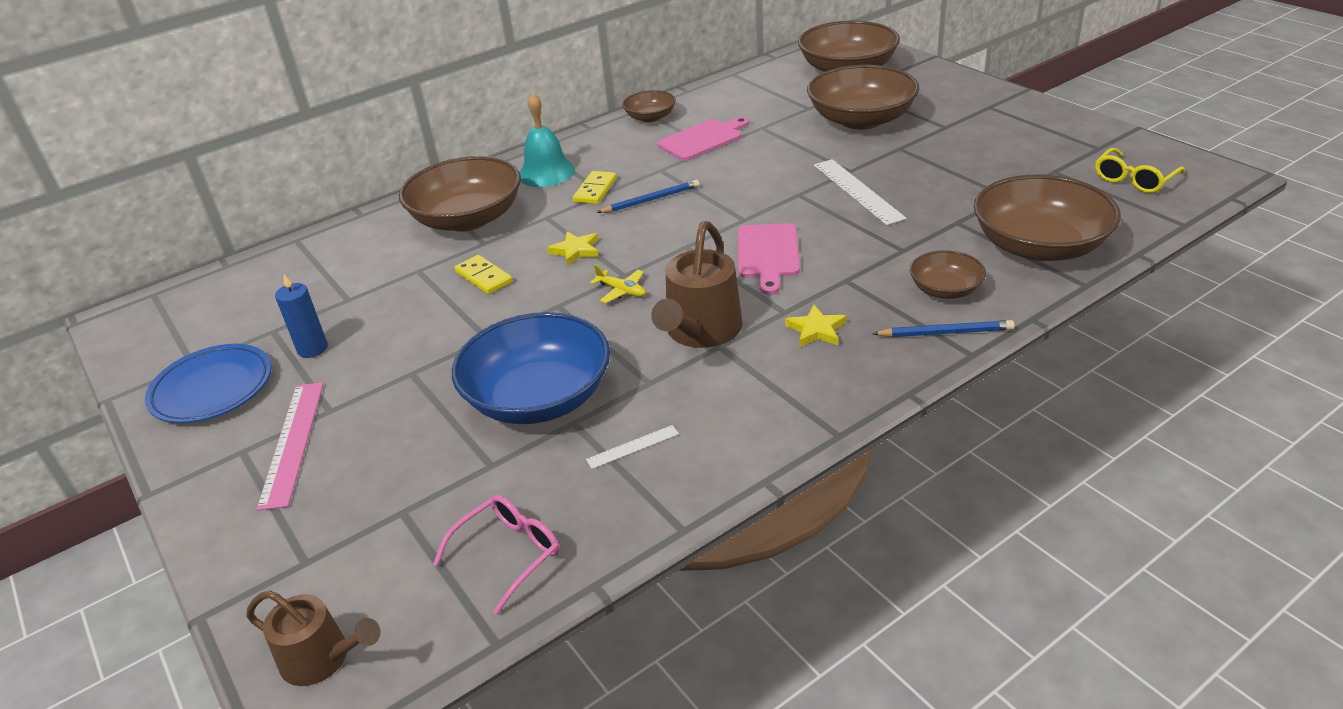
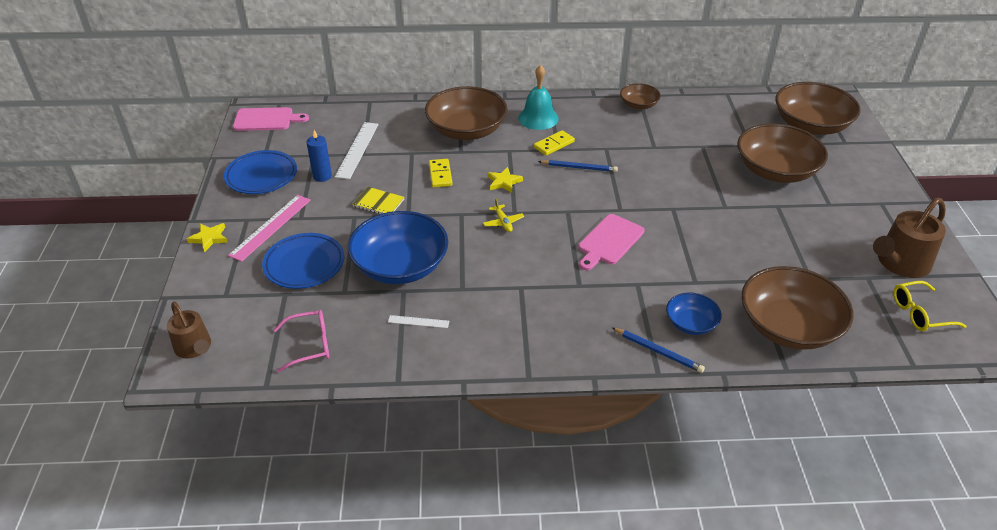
camera: 30 degrees right, 5 degrees up
brown watering can [651,221,743,348] -> brown watering can moved to [873,198,946,278]
pink cutting board [657,117,750,161] -> pink cutting board moved to [233,107,309,131]
yellow star [785,305,846,347] -> yellow star moved to [187,223,228,252]
white ruler [814,159,907,225] -> white ruler moved to [335,122,379,179]
brown bowl [910,250,986,299] -> blue bowl [666,292,722,335]
none -> blue plate [262,233,344,289]
none -> yellow notebook [353,187,404,214]

